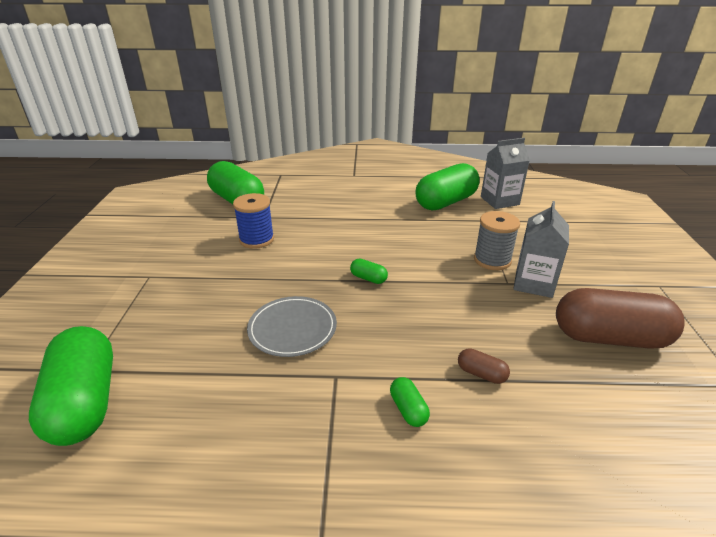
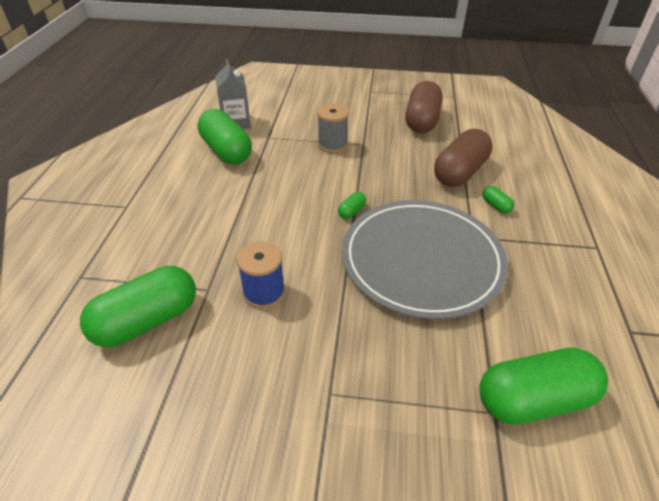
camera: 85 degrees left, 10 degrees up
grey plate [247,296,337,357] -> grey plate [342,200,508,319], size x2.09
green capsule [390,377,430,427] -> green capsule turned 75 degrees clockwise [482,186,514,213]
brown capsule [458,348,510,384] -> brown capsule [434,129,493,187], size x2.40
grey carton [513,201,569,298] -> none

